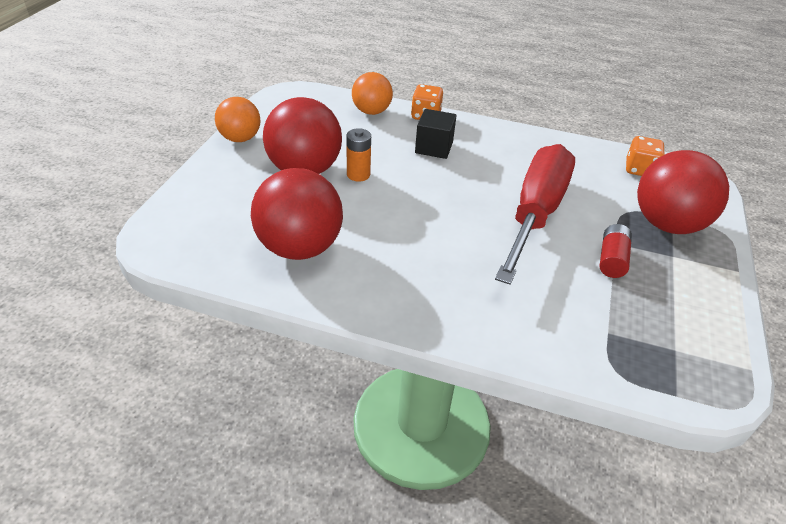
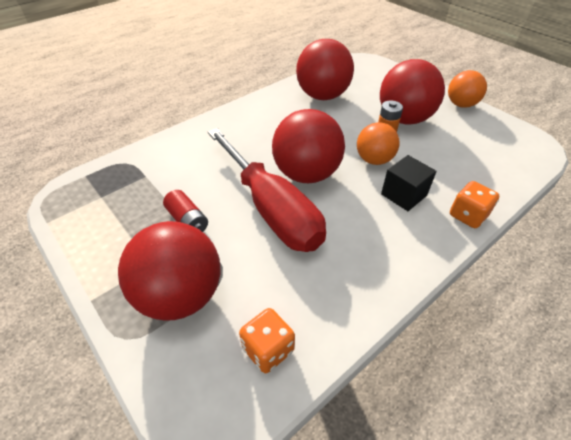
camera: 125 degrees right, 5 degrees up
orange ball [352,72,393,115] -> orange ball moved to [357,123,399,165]
none -> red ball [272,109,345,183]

